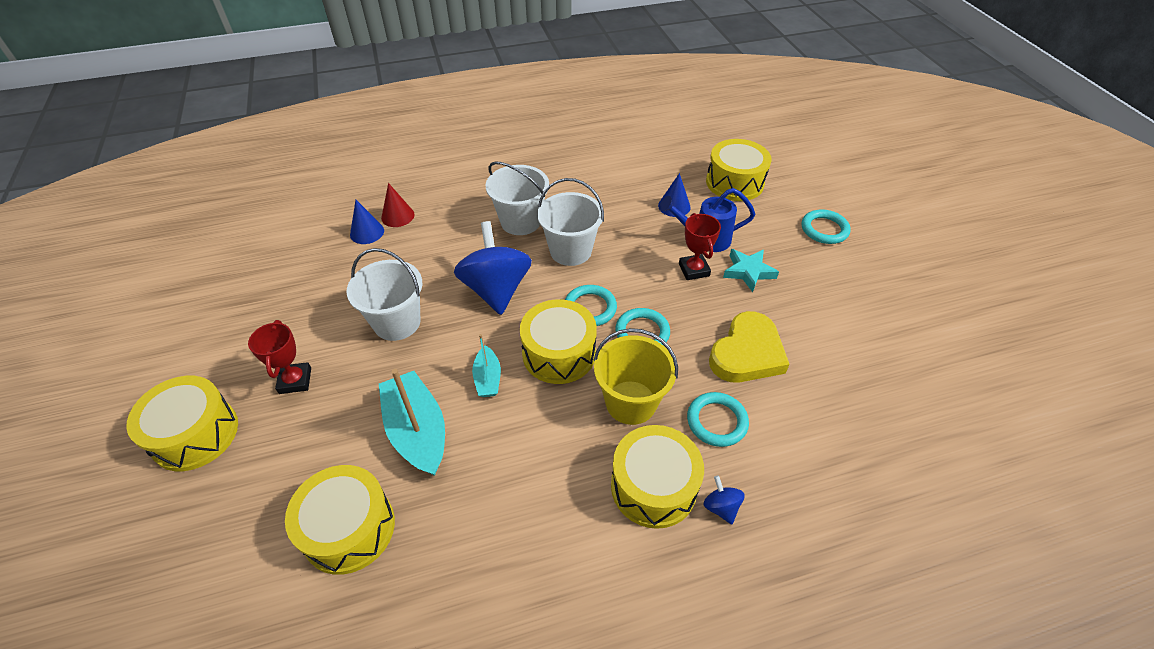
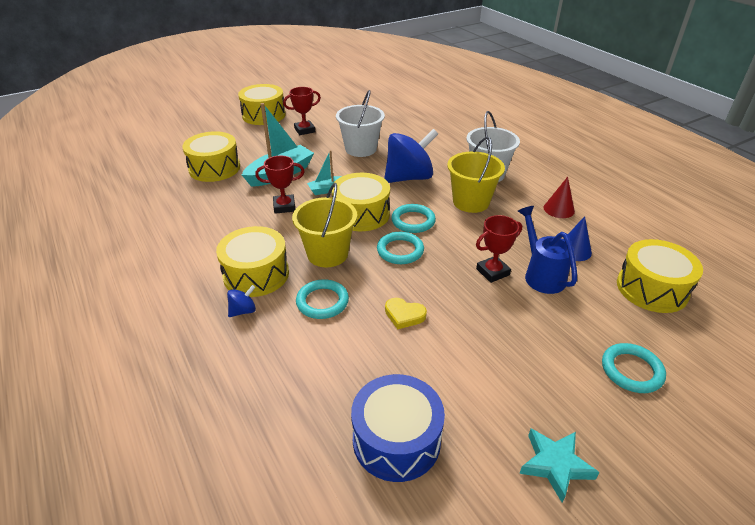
camera: 75 degrees right, 10 degrees down
blue cone [350,200,384,244] -> none
red cone [381,183,414,227] -> red cone moved to [544,177,575,218]
white bucket [537,178,604,266] -> yellow bucket [447,137,505,213]
yellow heart [709,311,790,383] -> yellow heart [385,298,427,329], size x0.51
turquoise star [723,249,779,292] -> turquoise star moved to [519,429,599,503]
none -> red trophy [255,156,305,214]
none -> blue drum [351,374,445,482]

